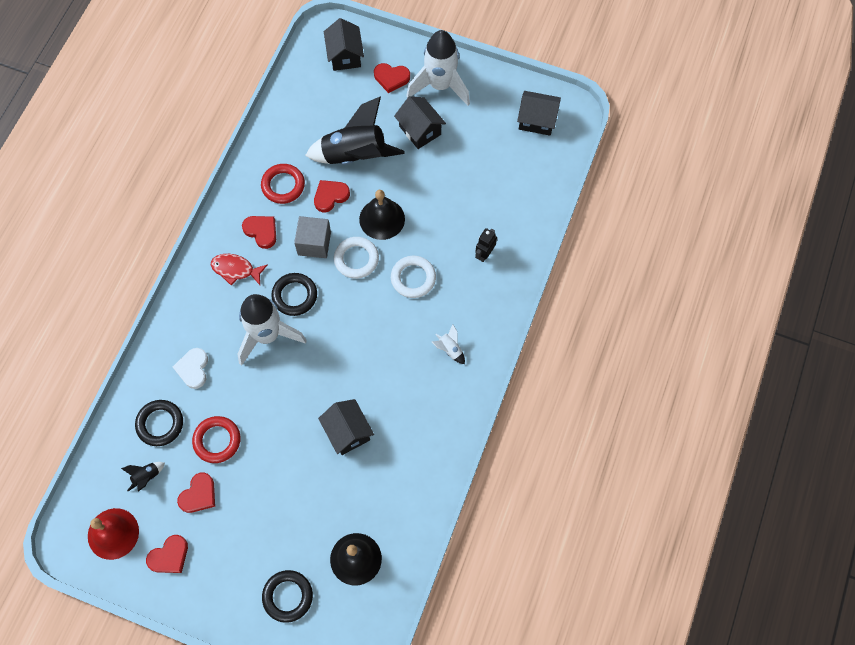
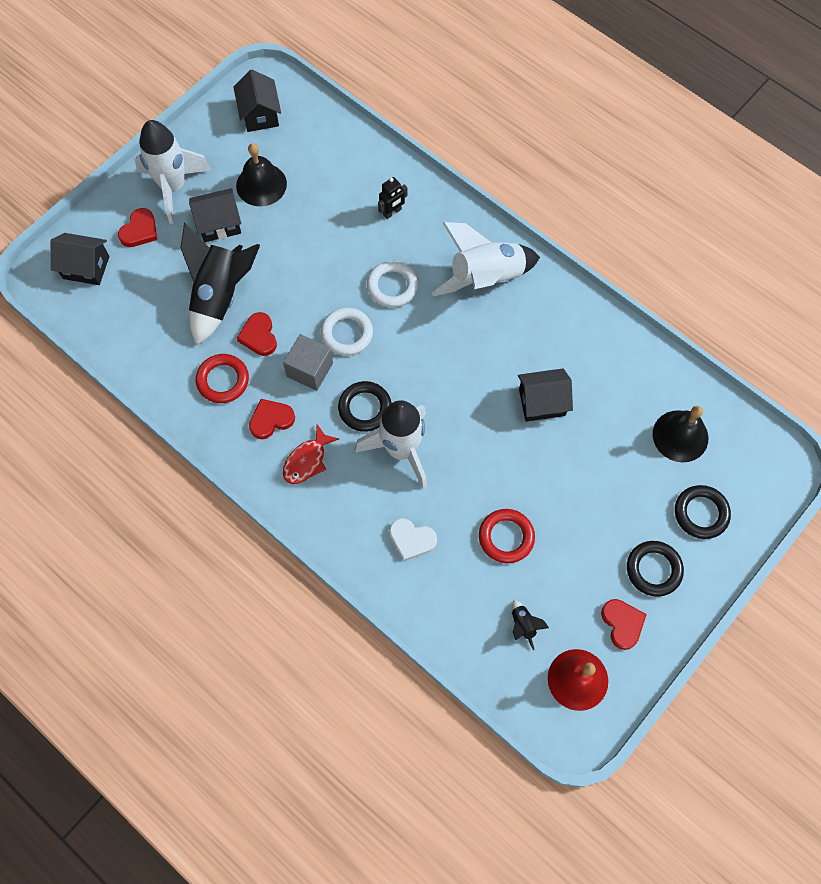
camera: 70 degrees left, 0 degrees up
black ring [135,400,183,446] -> black ring moved to [627,541,684,597]
red heart [177,472,215,513] -> none
black bell [359,190,405,240] -> black bell moved to [236,143,287,206]
white rocket [432,324,465,364] -> white rocket [432,222,540,296], size x2.48
black robot [475,228,497,262] -> black robot turned 90 degrees counterclockwise [378,177,407,219]
black house [517,91,561,136] -> black house turned 45 degrees counterclockwise [233,69,281,132]

